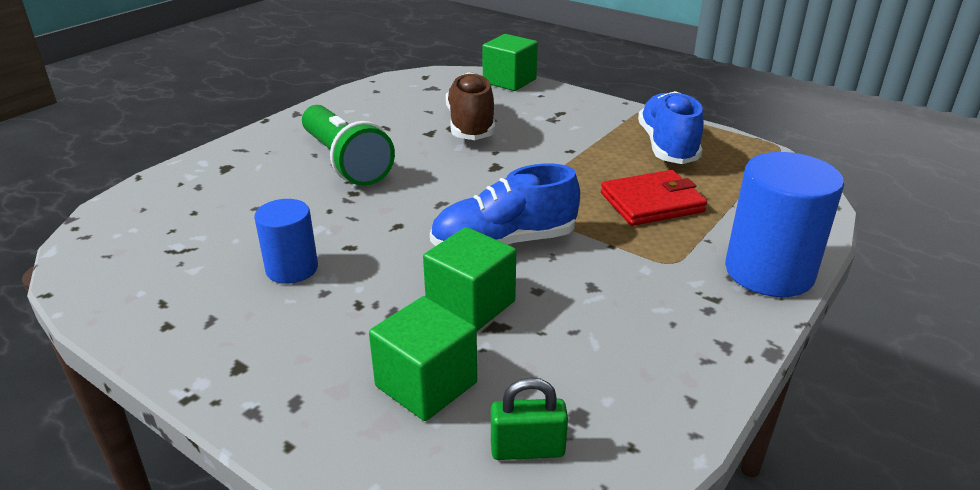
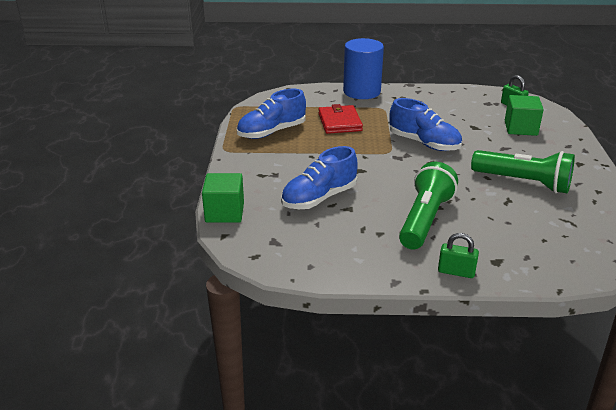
camera: 125 degrees left, 0 degrees up
blue cylinder [254,199,318,284] -> green flashlight [471,150,575,193]
green cube [423,227,516,331] -> none
brown shoe [446,72,495,140] -> blue shoe [281,146,358,209]
red wallet [601,170,707,226] -> red wallet turned 45 degrees clockwise [318,104,363,134]
none -> green padlock [438,233,479,278]

